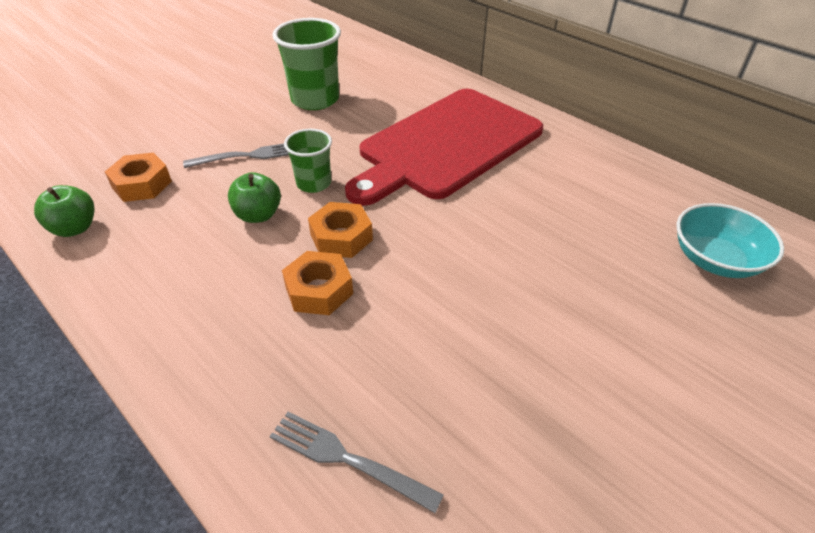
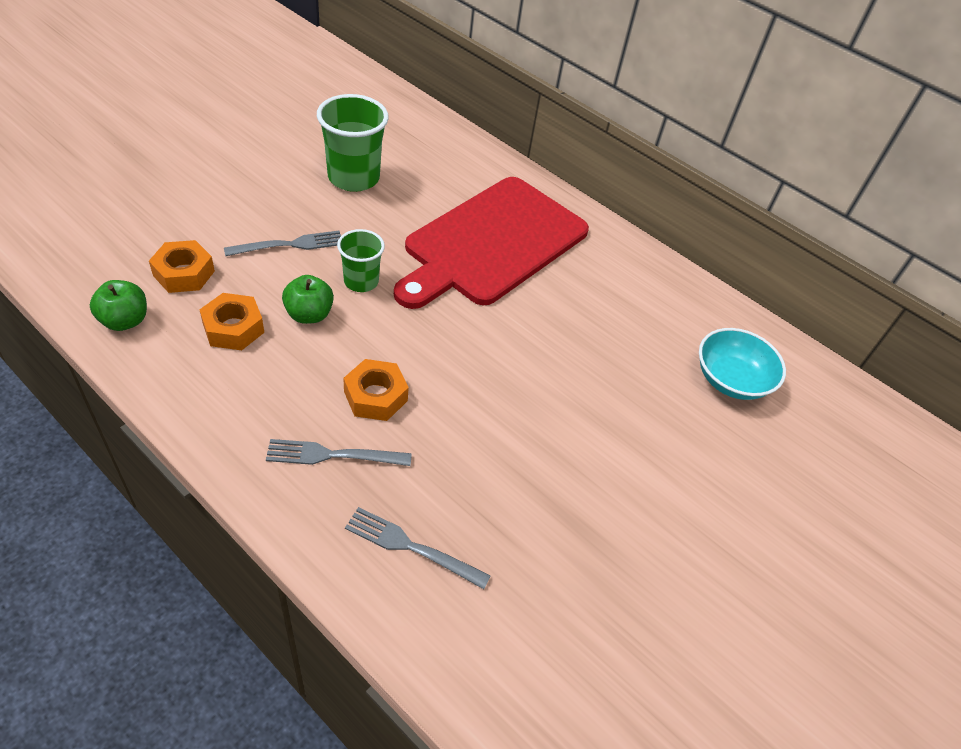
camera: 10 degrees left, 5 degrees up
orange nut [308,202,373,258] -> orange nut moved to [199,293,264,350]
none -> grey fork [266,439,412,466]

